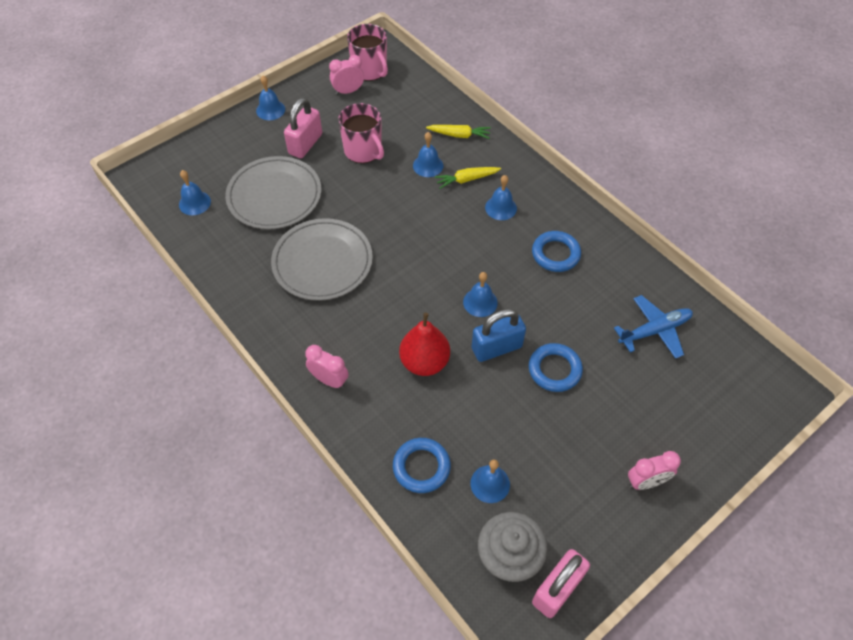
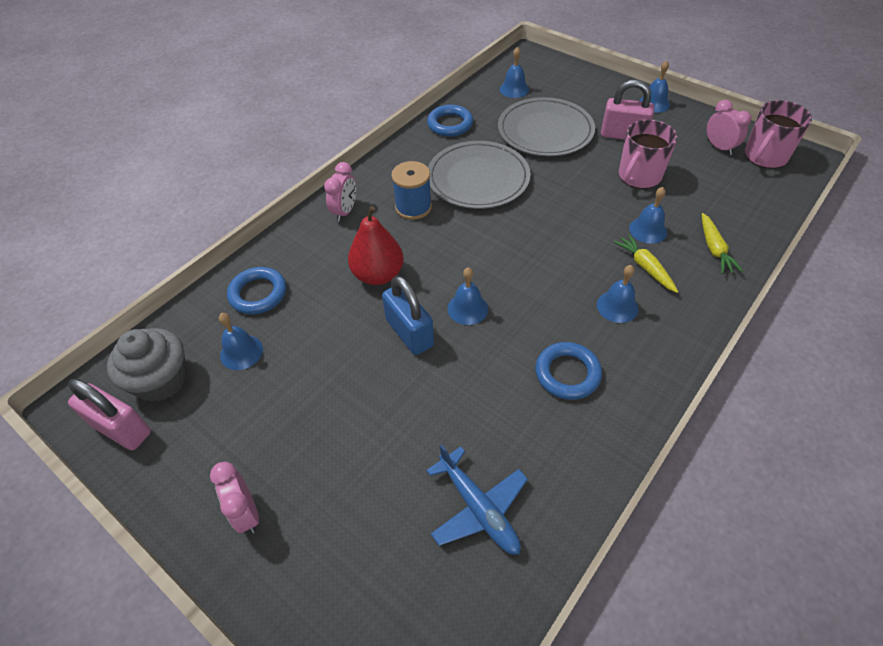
camera: 80 degrees right, 5 degrees down
blue ring [529,343,583,392] -> blue ring moved to [427,105,473,137]
none -> blue spool [391,161,432,220]

